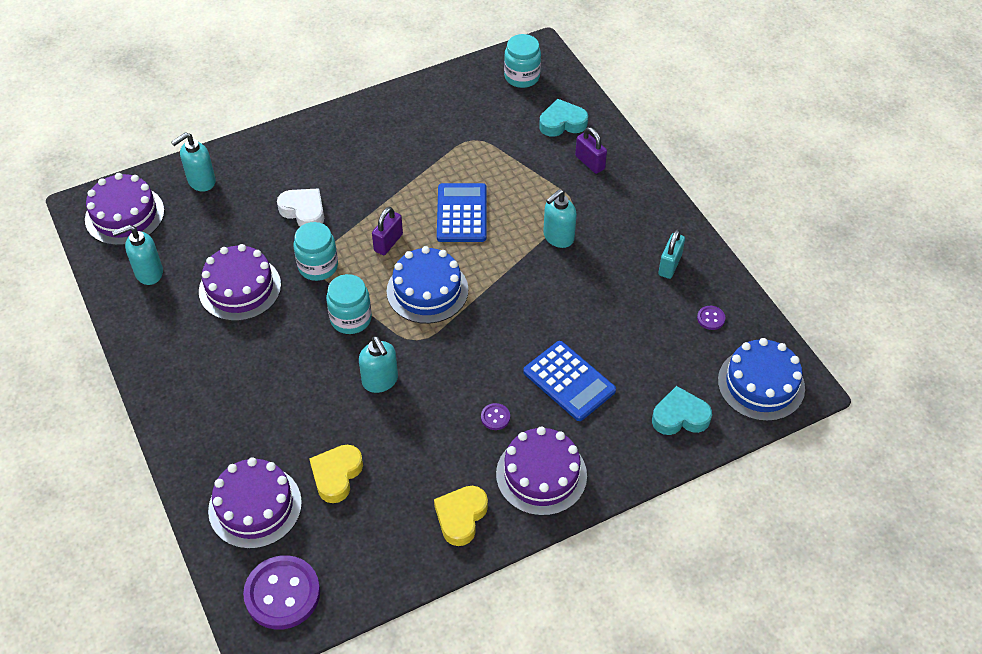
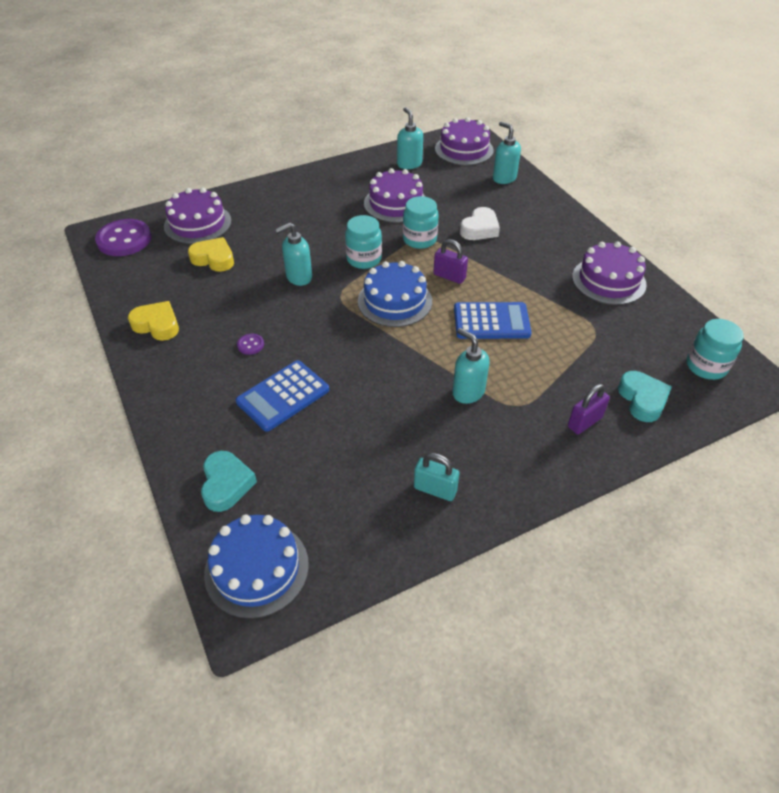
camera: 90 degrees right, 5 degrees down
purple cake [496,427,587,516] -> purple cake moved to [572,241,647,305]
purple button [697,306,725,330] -> none

